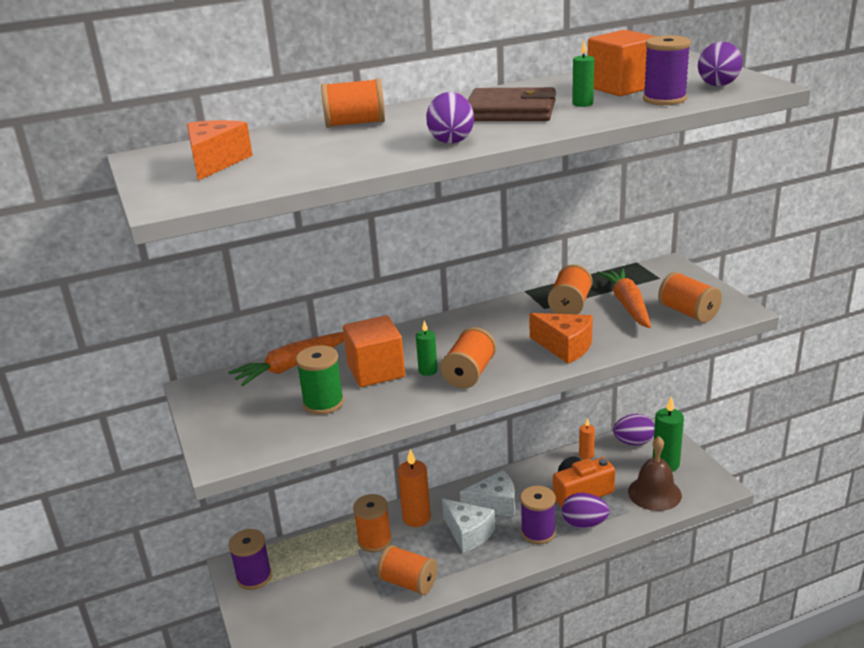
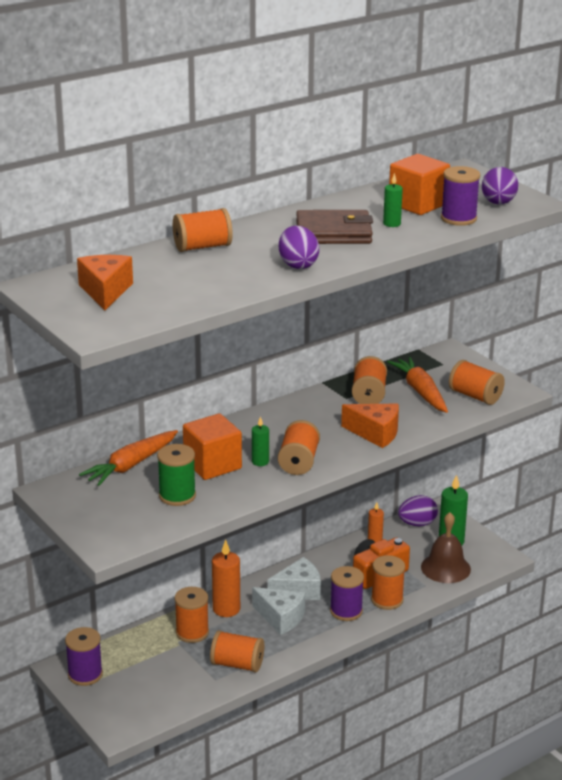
camera: 15 degrees left, 0 degrees up
purple egg [562,493,610,528] -> orange spool [371,555,405,610]

